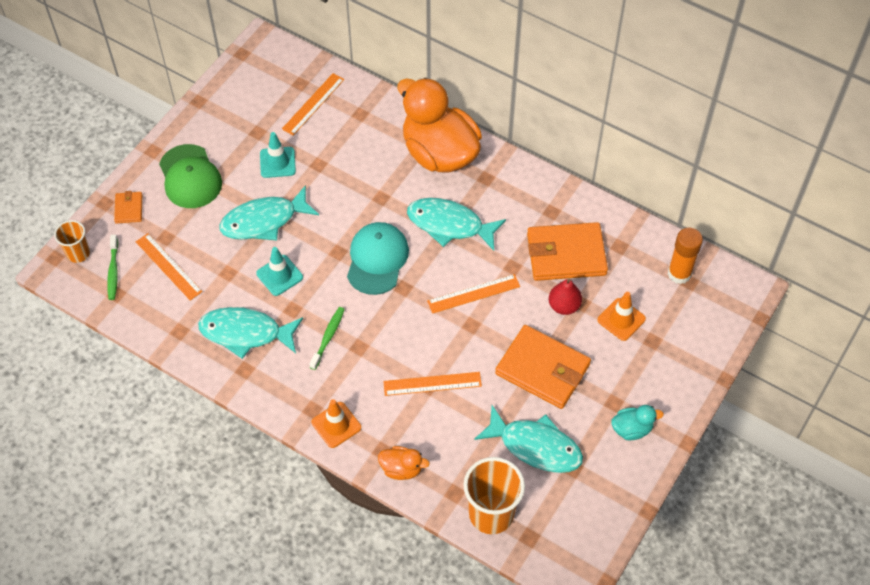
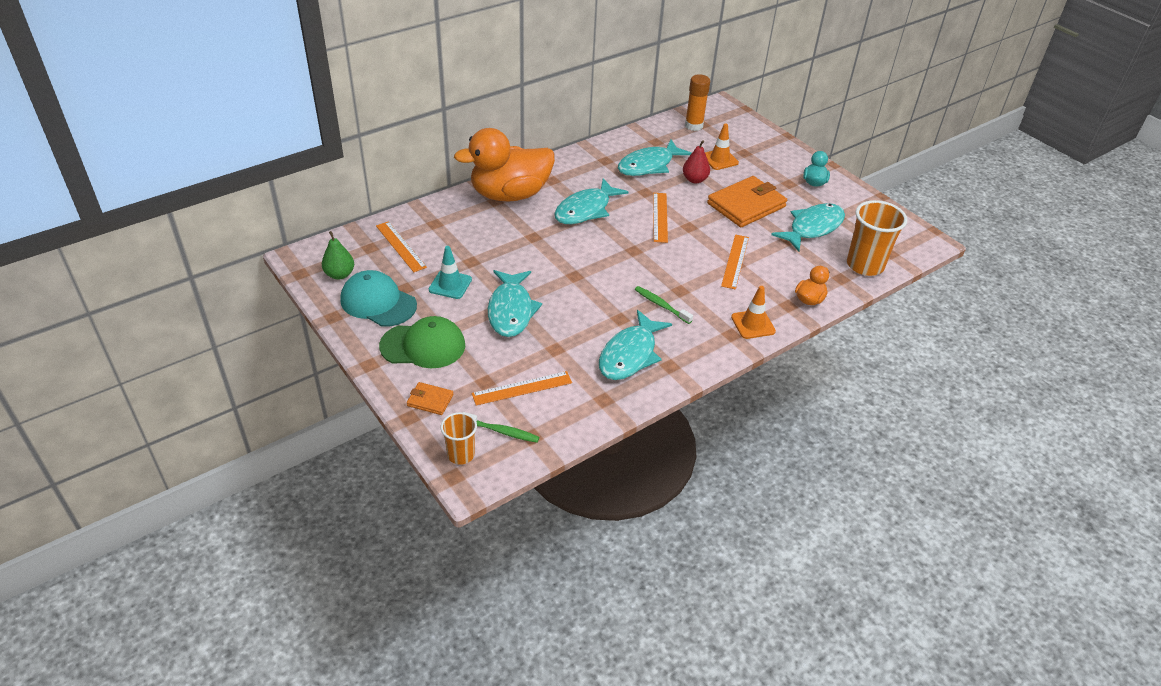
camera: 70 degrees left, 15 degrees down
turquoise traffic cone [256,247,303,296] -> none
turquoise cap [347,222,409,295] -> turquoise cap moved to [340,270,417,327]
orange wallet [527,222,608,281] -> turquoise fish [618,140,692,176]
none -> green pear [322,231,354,279]

